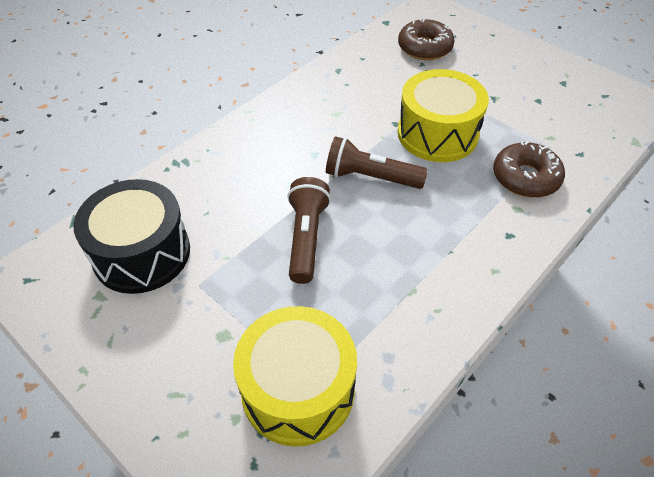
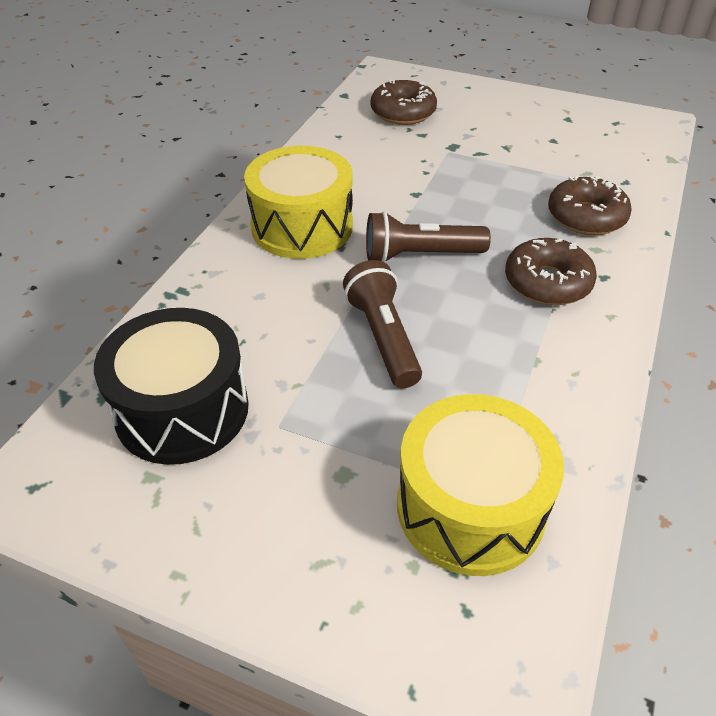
camera: 20 degrees left, 5 degrees down
yellow drum [397,69,489,162] -> yellow drum moved to [244,146,353,259]
none -> brown donut [505,238,597,305]

